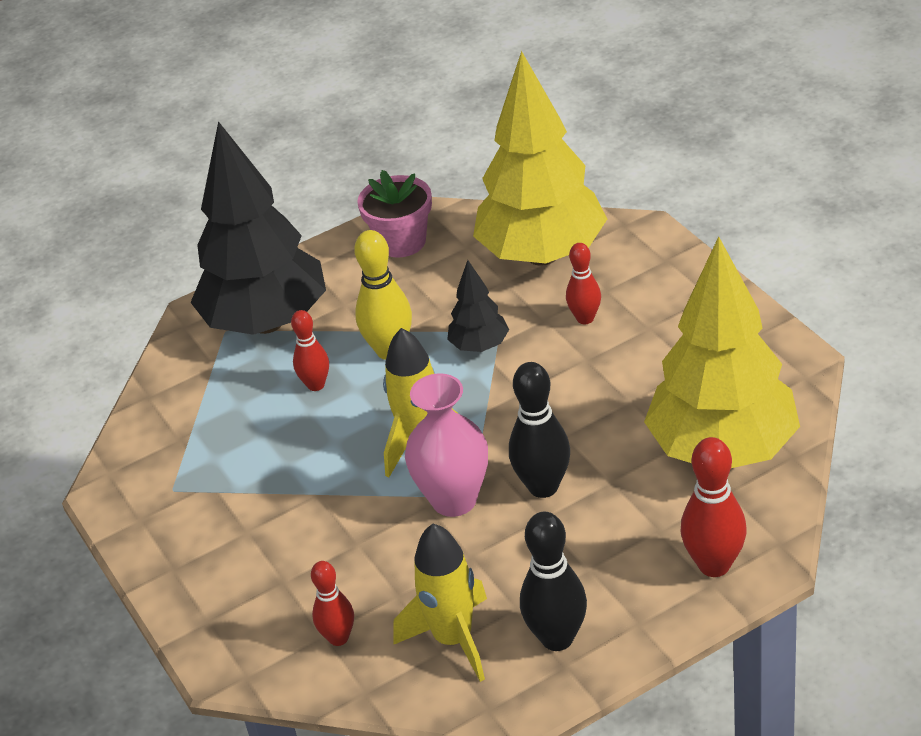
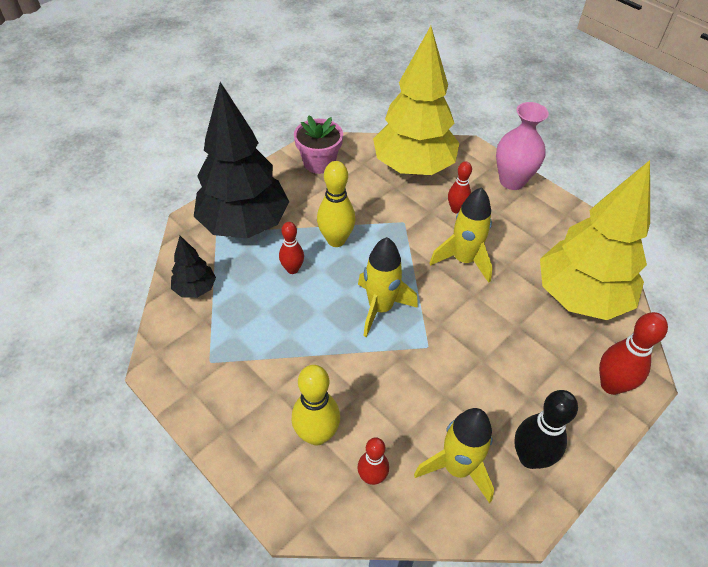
camera: 20 degrees left, 10 degrees up
pink vase [405,373,488,517] -> pink vase moved to [496,102,549,190]
black tree [447,260,509,352] -> black tree moved to [171,236,216,298]
black bowling pin [509,362,570,498] -> none
none -> yellow bowling pin [291,365,340,445]
none -> yellow rocket [429,187,493,283]

